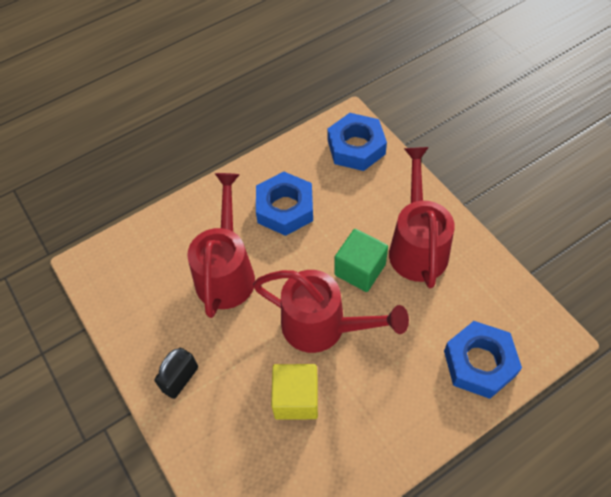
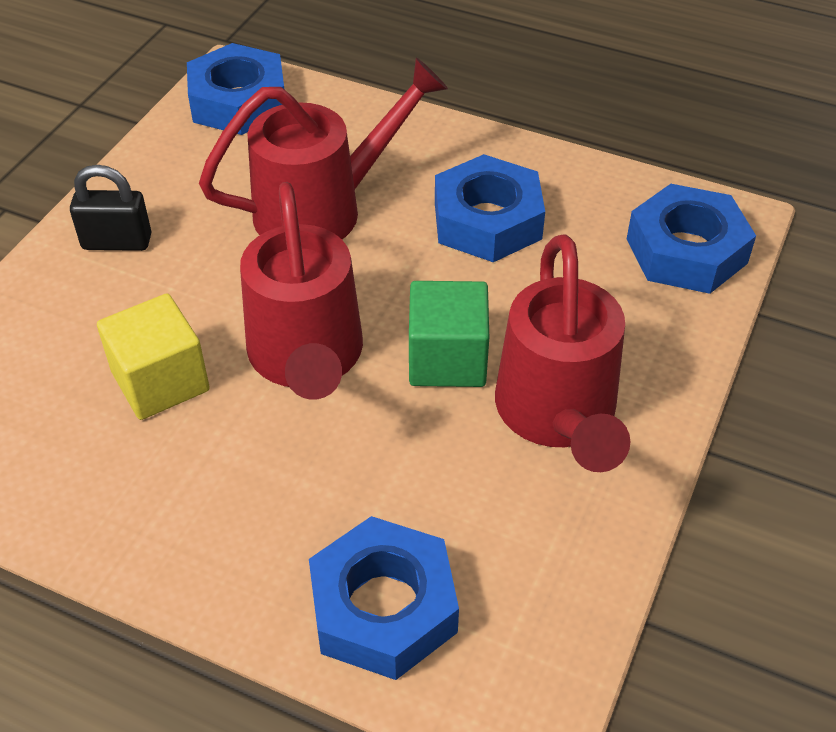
camera: 55 degrees right, 10 degrees down
red watering can [389,147,455,288] -> red watering can turned 120 degrees clockwise [495,234,631,472]
none -> blue nut [187,43,284,135]

